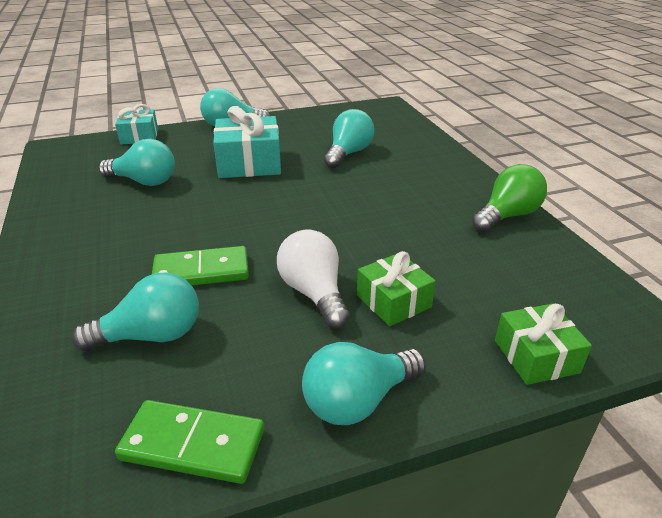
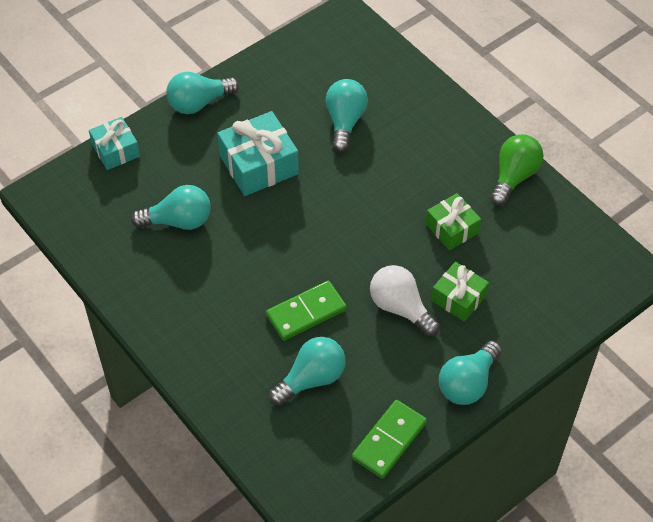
camera: 20 degrees left, 20 degrees up
green domino [115,400,264,484] -> green domino turned 45 degrees counterclockwise [352,400,427,479]
green gift [495,303,592,385] -> green gift moved to [426,193,481,250]

